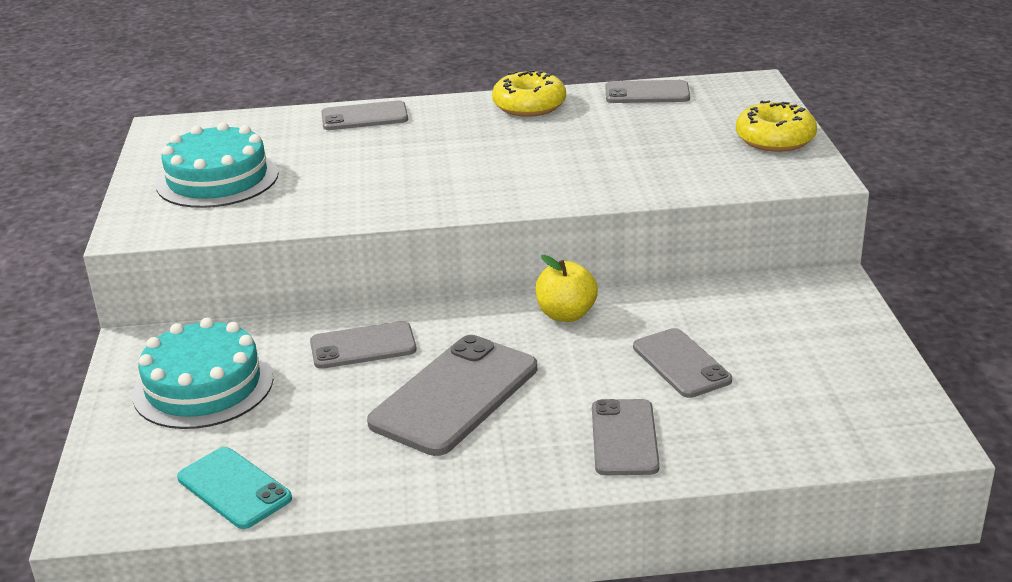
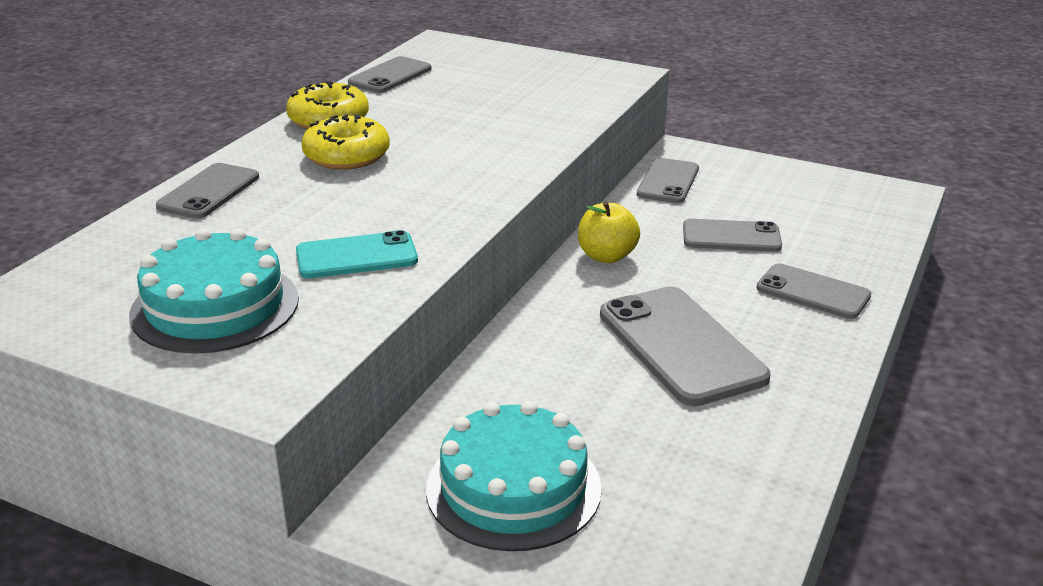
camera: 60 degrees left, 0 degrees up
turquoise phone [177,447,292,529] -> turquoise phone moved to [296,230,418,278]
grey phone [310,321,417,369] -> grey phone moved to [637,158,699,203]
yellow donut [736,100,817,152] -> yellow donut moved to [301,114,390,170]

